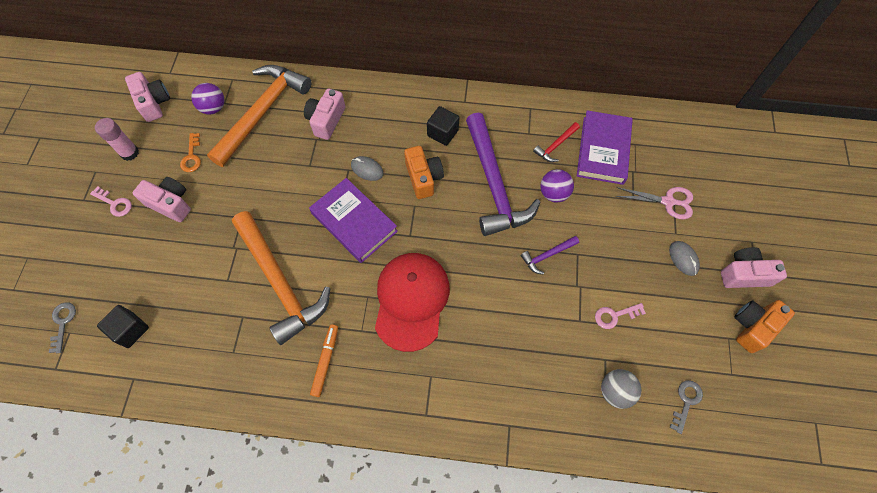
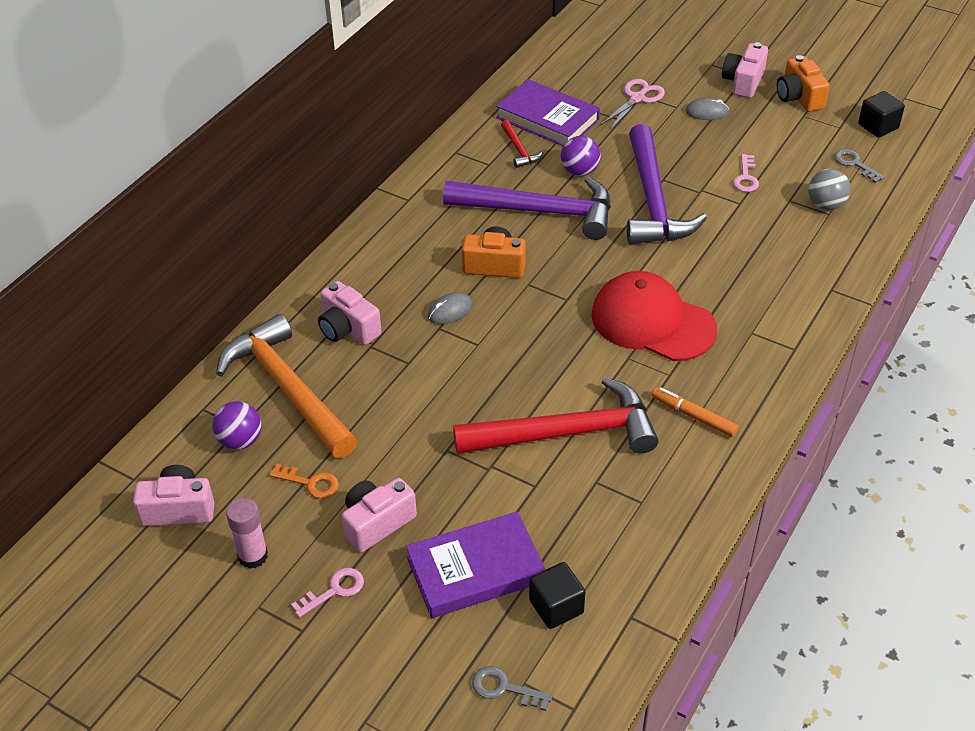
camera: 65 degrees left, 20 degrees down
orange hammer [232,211,330,345] -> red hammer [453,377,658,454]
purple book [309,178,398,263] -> purple book moved to [406,511,546,618]
black cube [427,106,459,146] -> black cube moved to [858,91,905,138]
purple hammer [521,236,579,275] -> purple hammer [627,124,707,245], size x2.34

